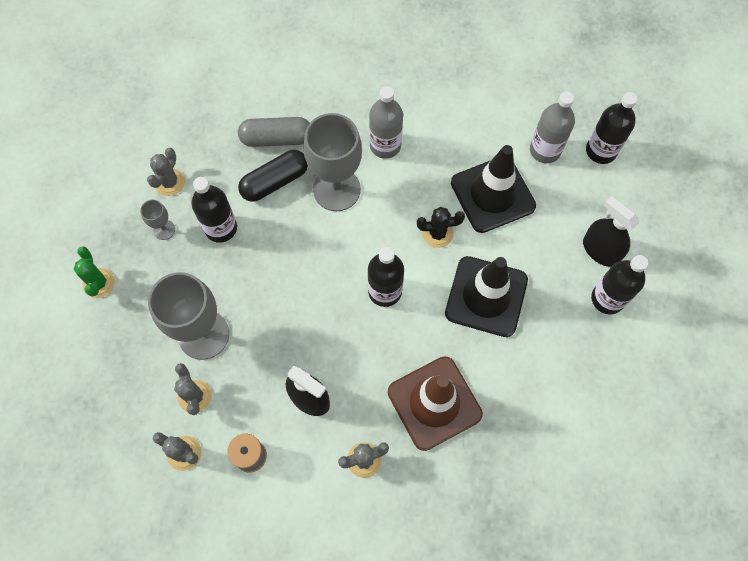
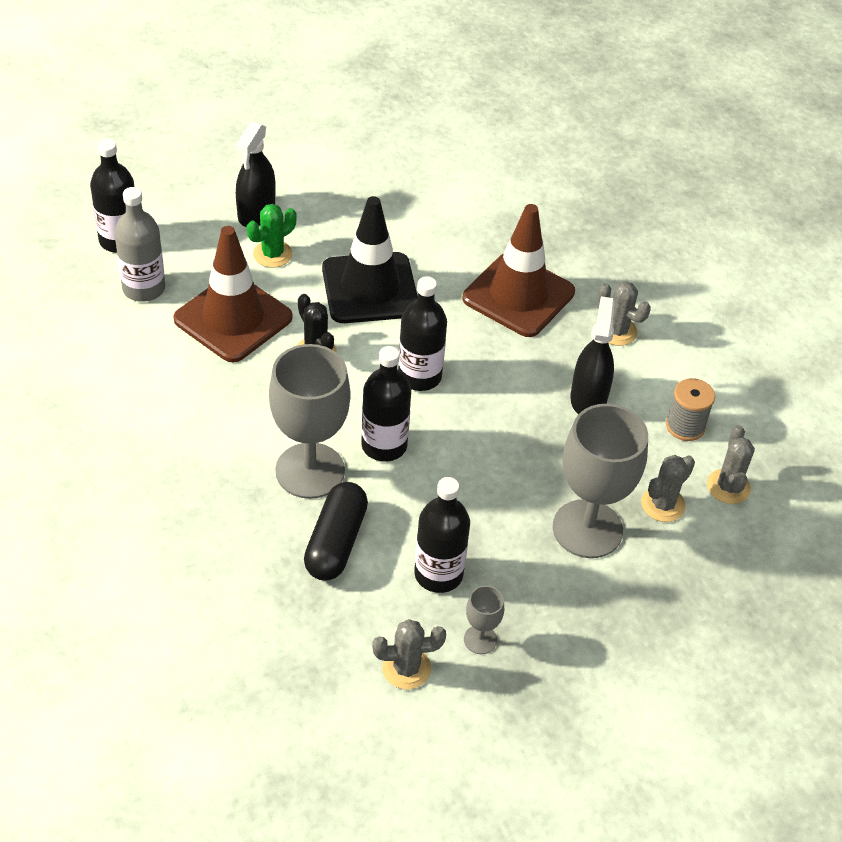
camera: 120 degrees left, 20 degrees down
green cactus [74,246,115,298] -> green cactus moved to [247,204,296,268]
grey capsule [238,117,310,147] -> none
black capsule [238,150,308,202] -> black capsule turned 75 degrees clockwise [304,482,368,581]
grey bottle [369,86,403,159] -> none
black traffic cone [451,145,536,233] -> brown traffic cone [173,226,292,362]
black bottle [591,255,648,315] -> black bottle moved to [361,346,411,462]

